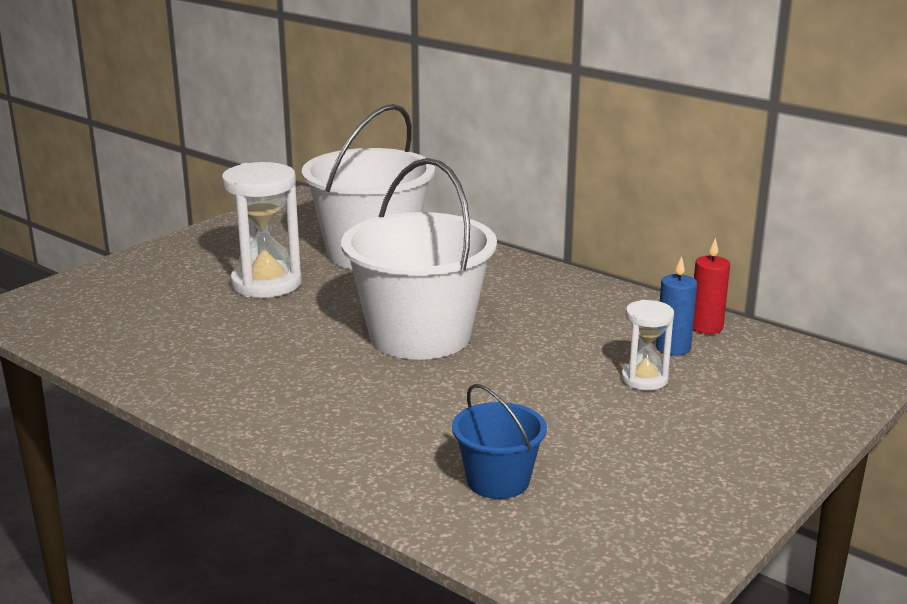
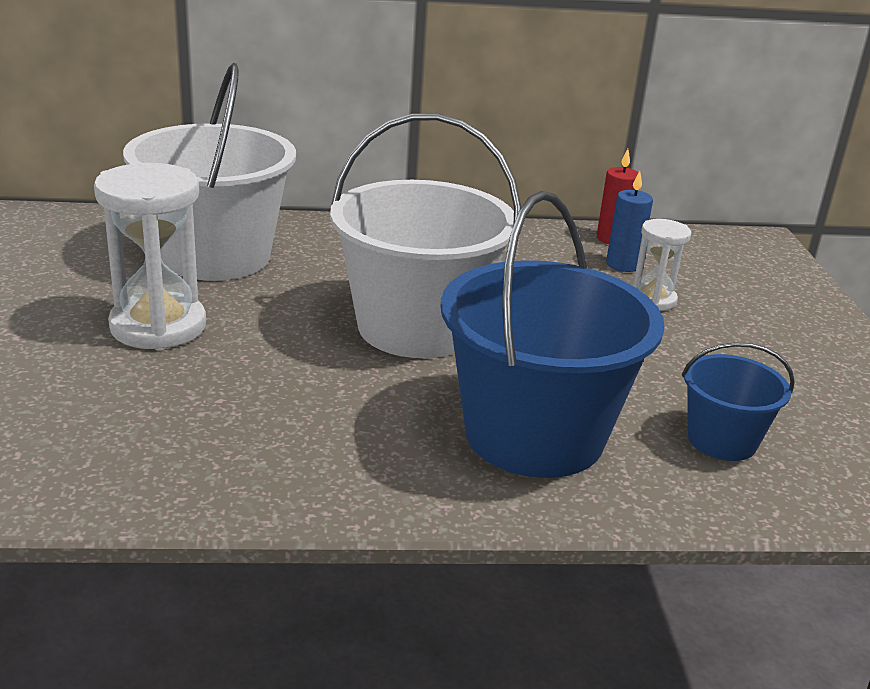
camera: 45 degrees left, 5 degrees up
none -> blue bucket [441,191,665,478]

